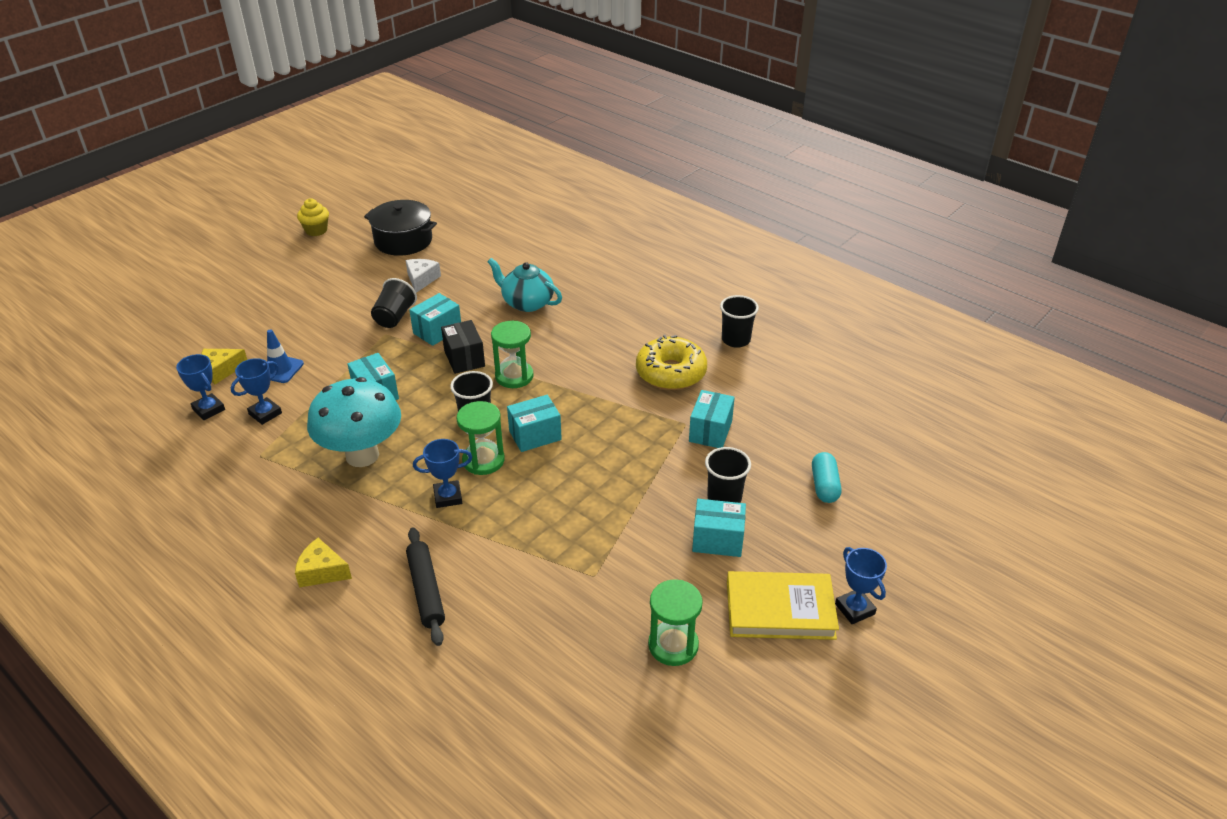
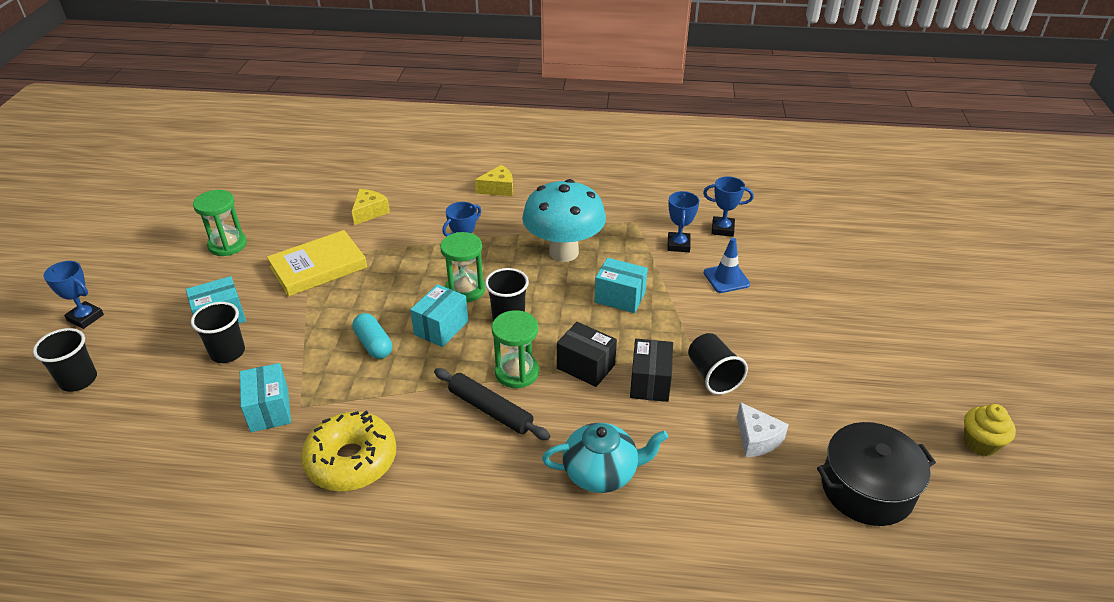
camera: 145 degrees right, 0 degrees up
yellow cheese [201,349,247,384] -> yellow cheese moved to [352,189,390,225]
black rolling pin [406,527,445,646] -> black rolling pin moved to [434,368,550,440]
turquoise box [409,293,461,346] -> black box [630,339,673,402]
black cup [720,295,759,348] -> black cup moved to [33,328,97,392]
yellow book [727,571,839,640] -> yellow book moved to [267,230,367,297]
turquoise capsule [812,452,841,503] -> turquoise capsule moved to [352,313,392,359]

